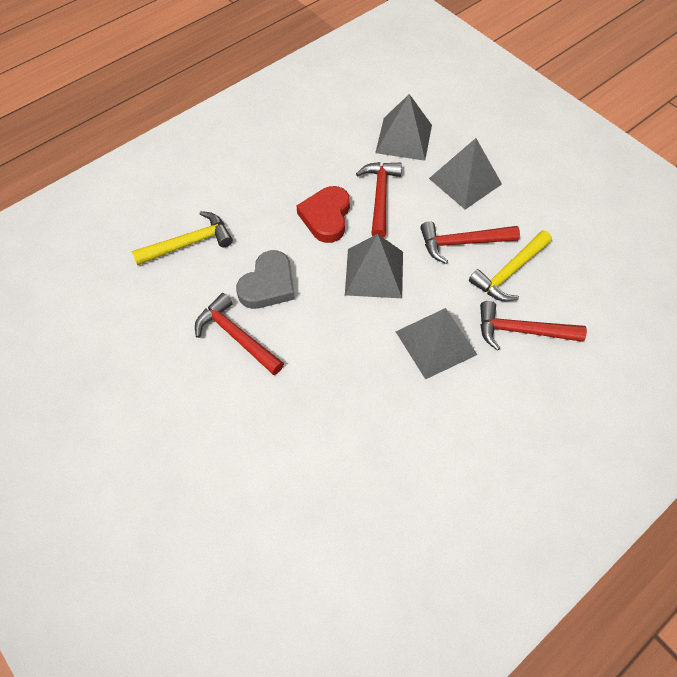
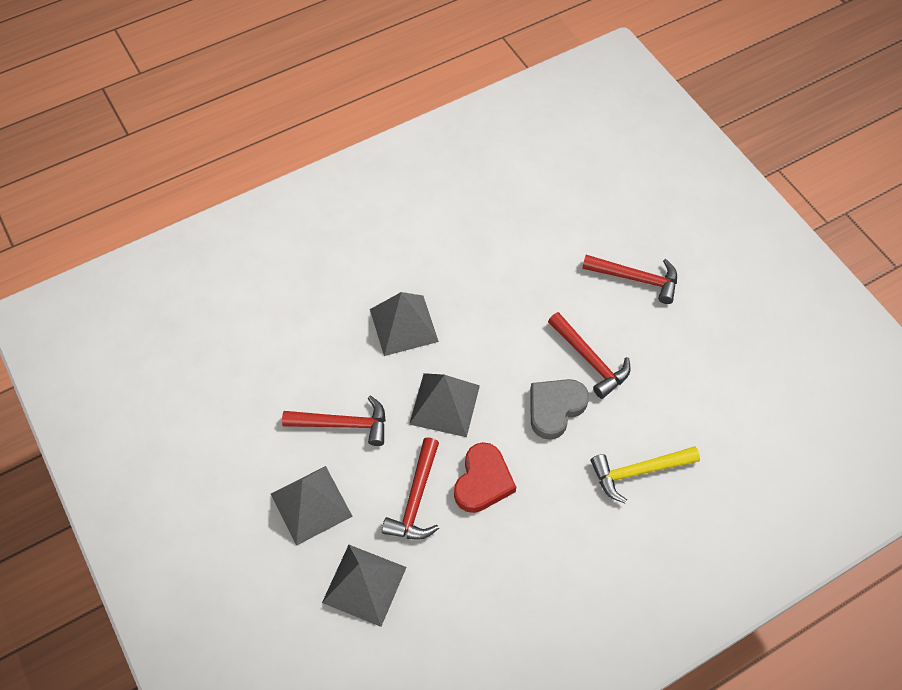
camera: 170 degrees left, 0 degrees up
yellow hammer [469,230,552,301] -> none
red hammer [480,301,587,351] -> red hammer moved to [582,255,677,304]

